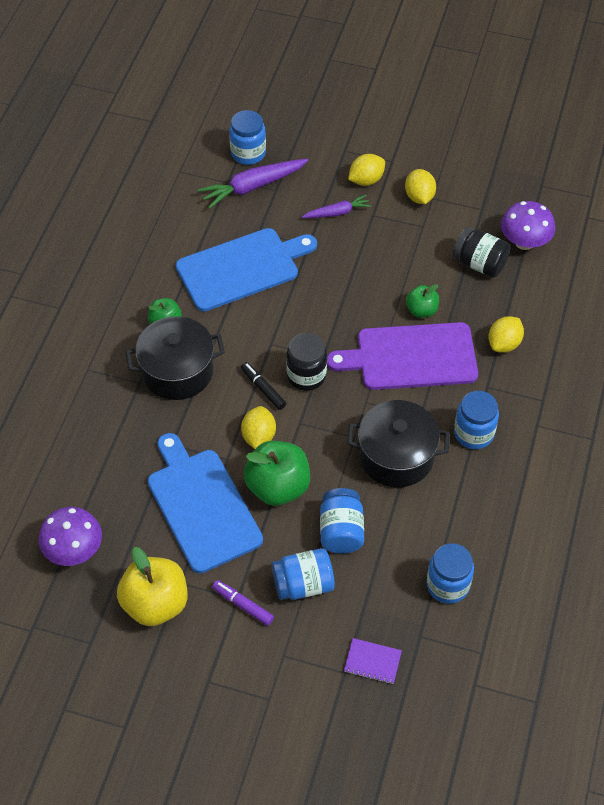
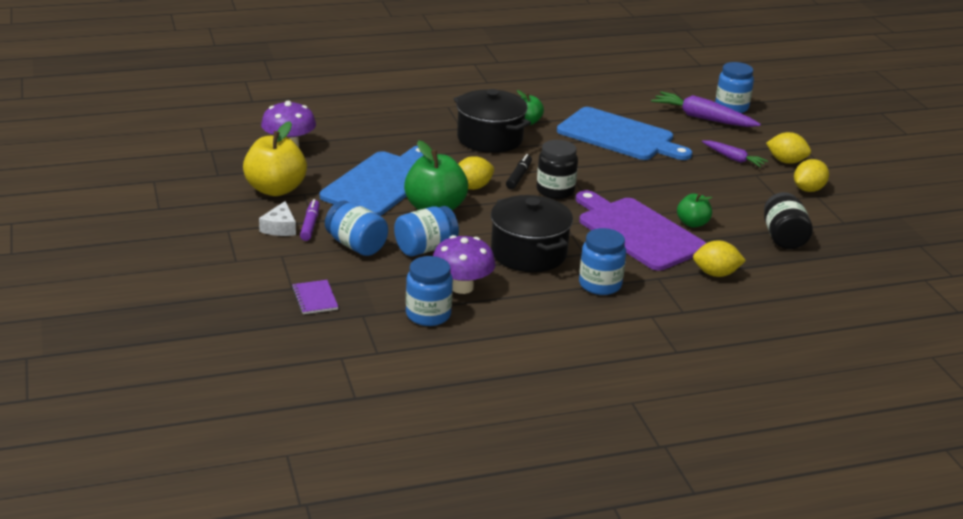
camera: 55 degrees right, 25 degrees down
purple mushroom [501,201,555,250] -> purple mushroom moved to [433,235,496,294]
none -> white cheese [259,201,296,236]

